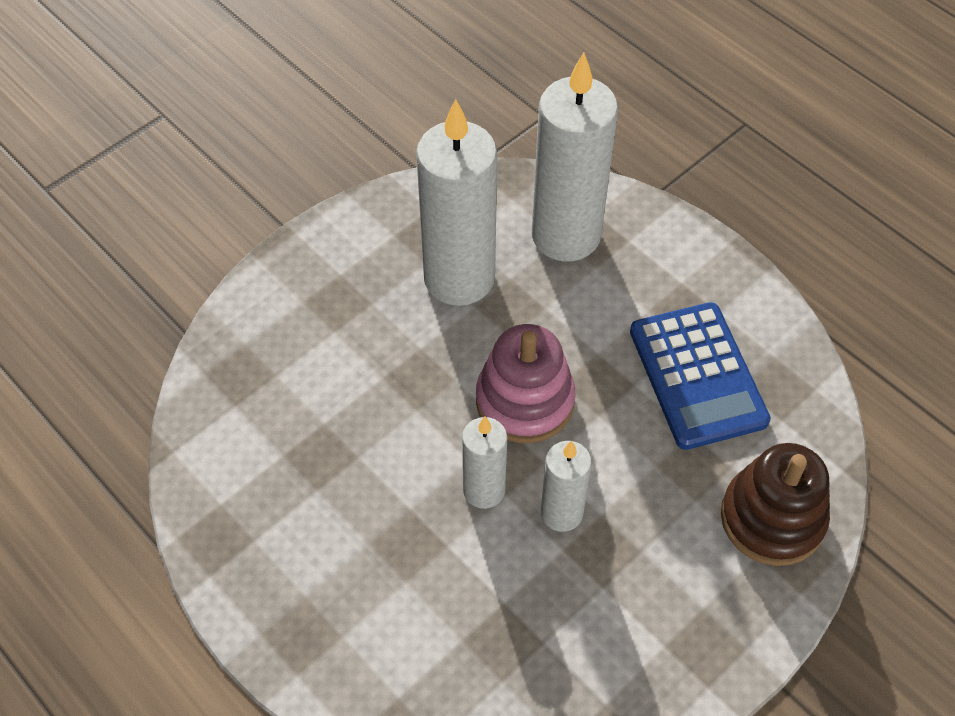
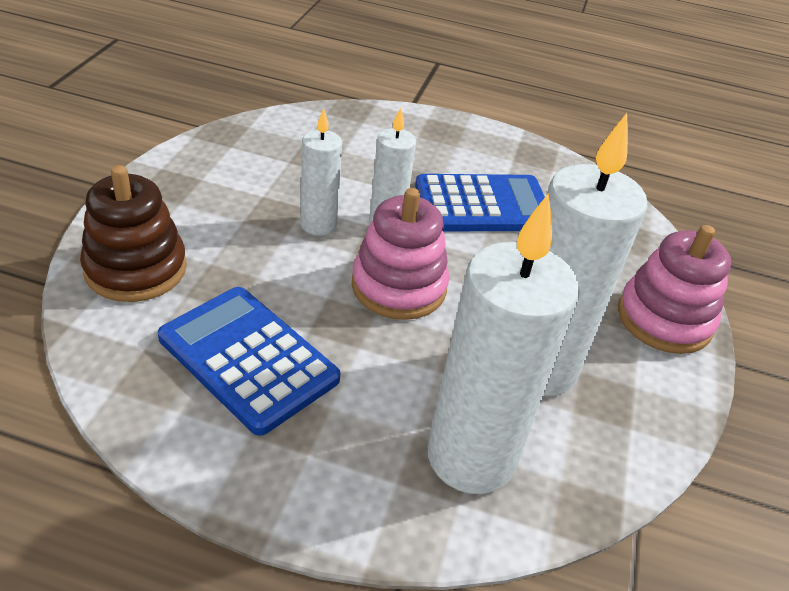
camera: 145 degrees right, 15 degrees down
none -> blue calculator [415,174,545,231]
none -> pink stacking toy [618,225,731,354]

